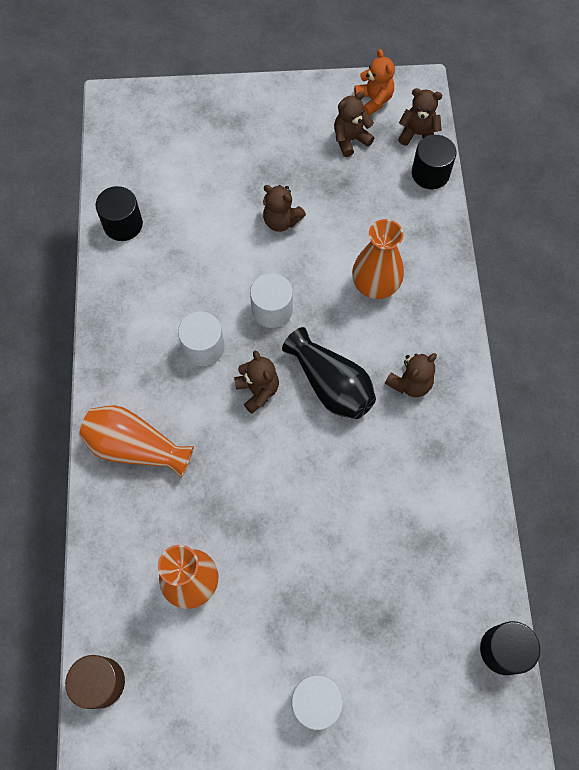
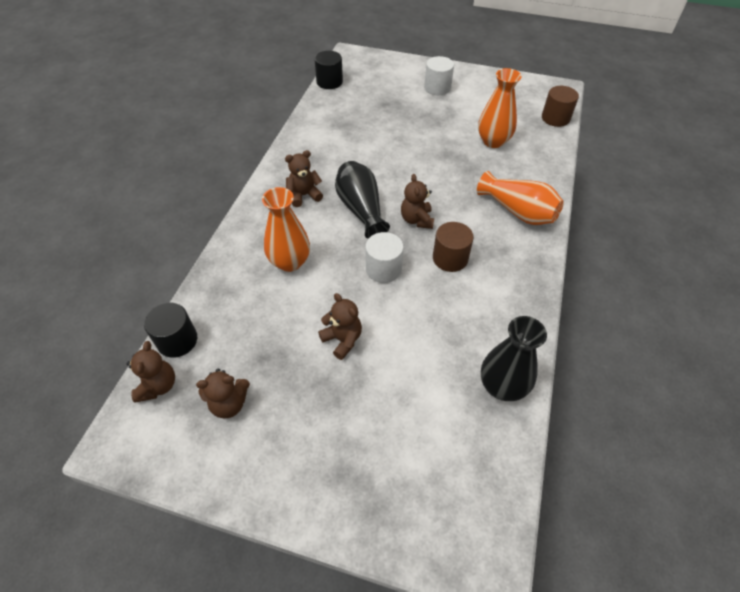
camera: 160 degrees left, 15 degrees down
black cylinder [96,186,143,241] -> black vase [481,316,547,401]
white cylinder [178,311,224,366] -> brown cylinder [433,222,474,272]
orange teddy bear [354,49,395,115] -> none
brown teddy bear [398,88,442,146] -> brown teddy bear turned 120 degrees counterclockwise [127,341,175,403]

